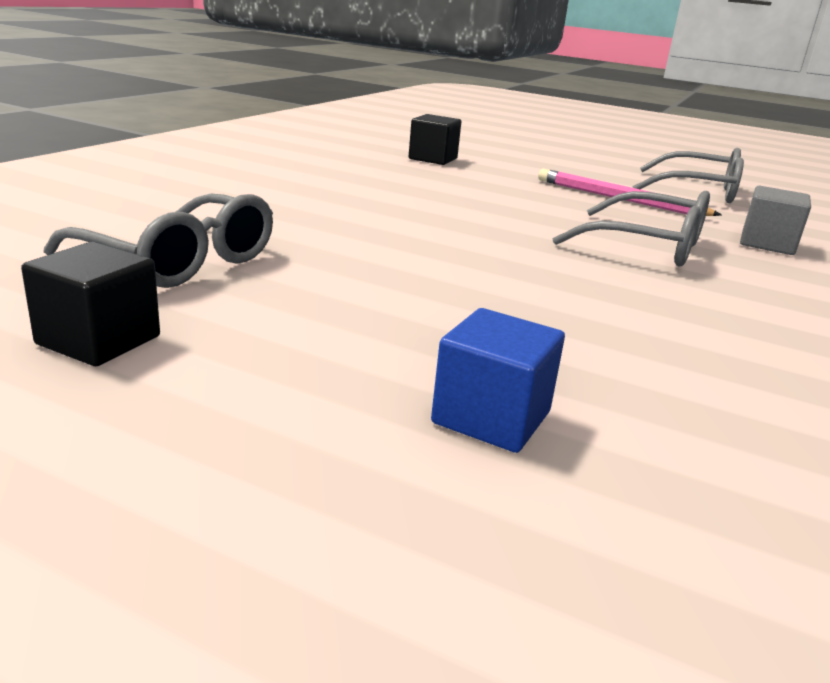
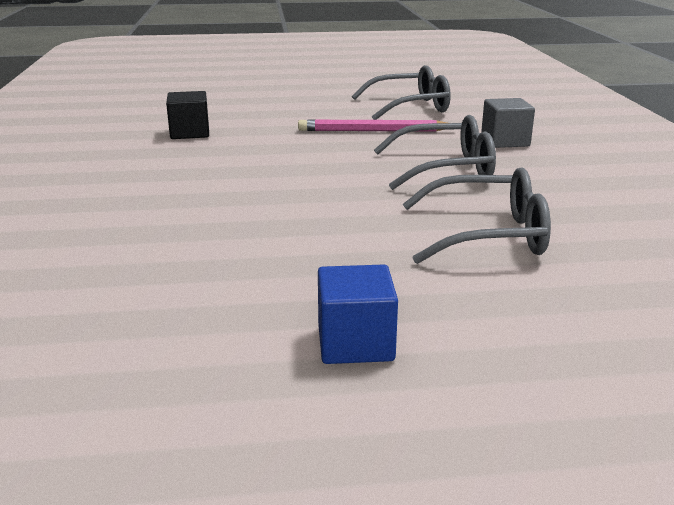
camera: 30 degrees left, 0 degrees up
black cube [21,242,160,366] -> none
grey glasses [44,194,273,288] -> grey glasses moved to [402,167,551,264]
blue cube [431,308,565,453] -> blue cube moved to [318,264,398,364]

